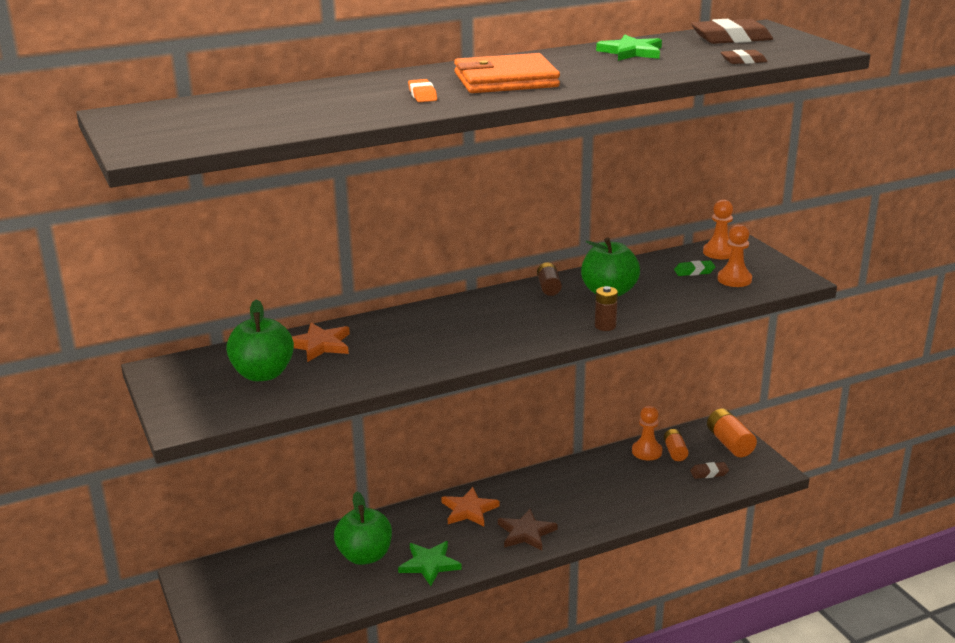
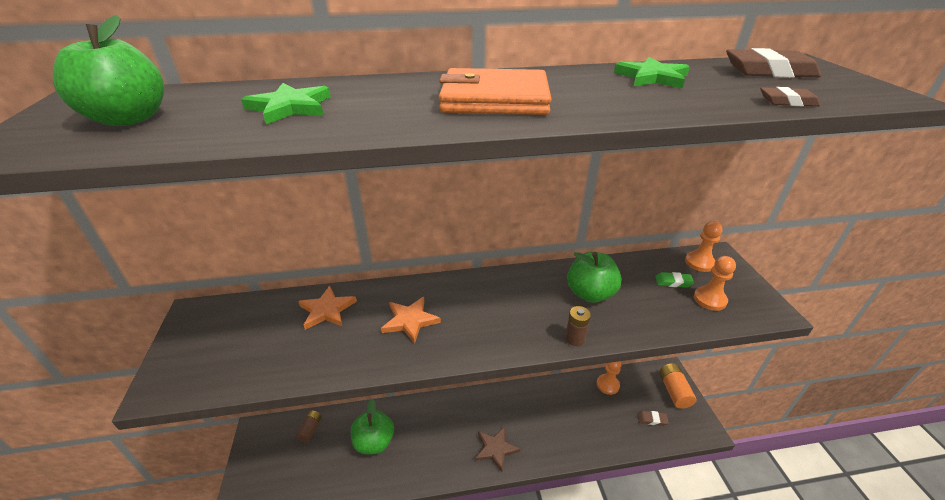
camera: 15 degrees right, 10 degrees up
green apple [226,300,294,381] -> green apple moved to [53,15,164,126]
green star [398,541,462,586] -> green star moved to [241,83,331,124]
orange eraser [408,79,437,102] -> none
orange star [441,487,499,526] -> orange star moved to [381,297,441,344]
brown battery [537,262,562,296] -> brown battery moved to [296,411,322,443]
orange battery [664,429,688,461] -> none

